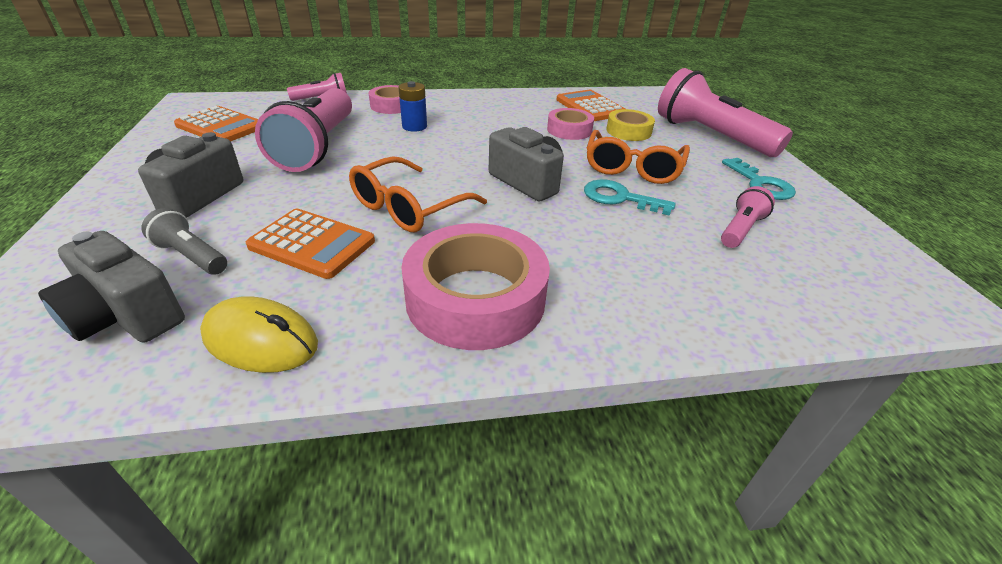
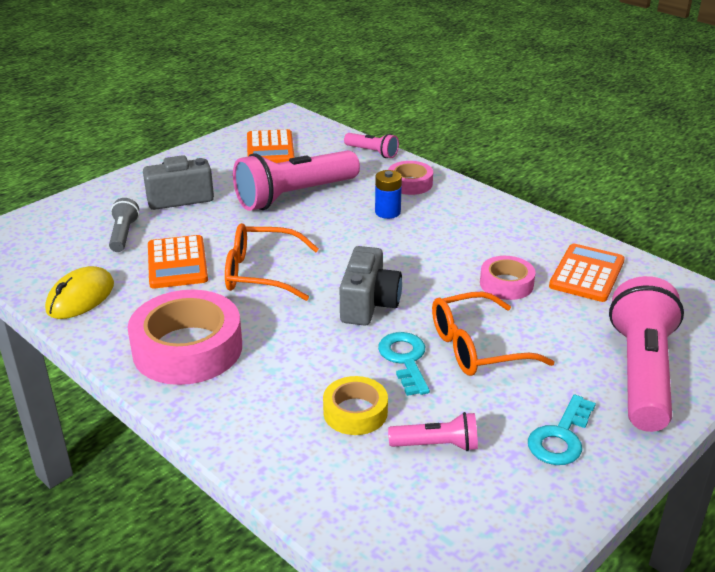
camera: 55 degrees right, 5 degrees down
grey camera [38,231,185,343] -> none
yellow mouse [200,296,318,373] -> yellow mouse turned 45 degrees clockwise [45,266,114,319]
yellow tape [606,109,655,141] -> yellow tape moved to [323,376,388,435]

